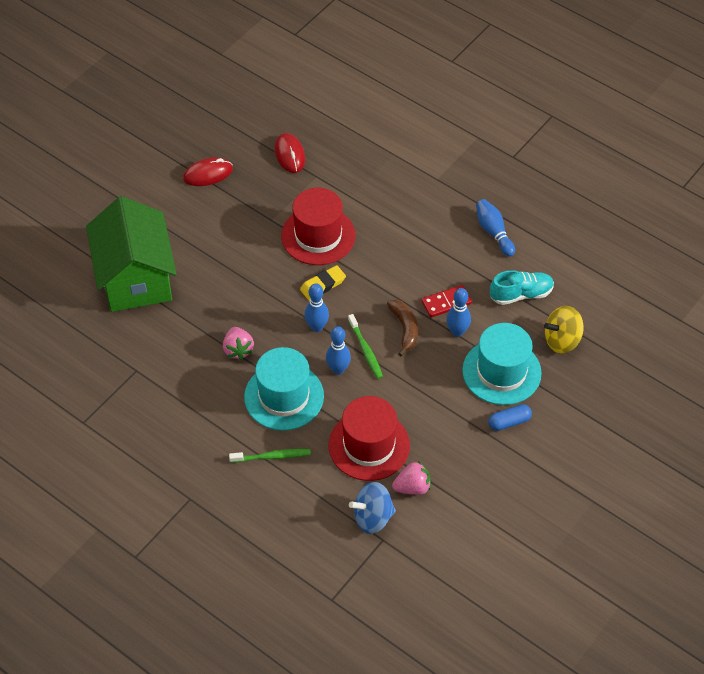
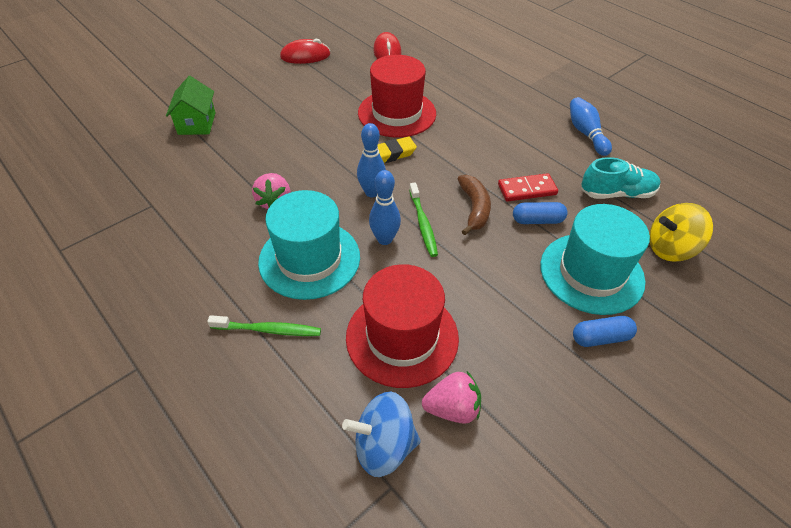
camera: 10 degrees right, 5 degrees down
green house [86,196,177,312] -> green house [166,76,216,135], size x0.47
blue bowling pin [446,288,471,337] -> blue capsule [513,202,568,224]

